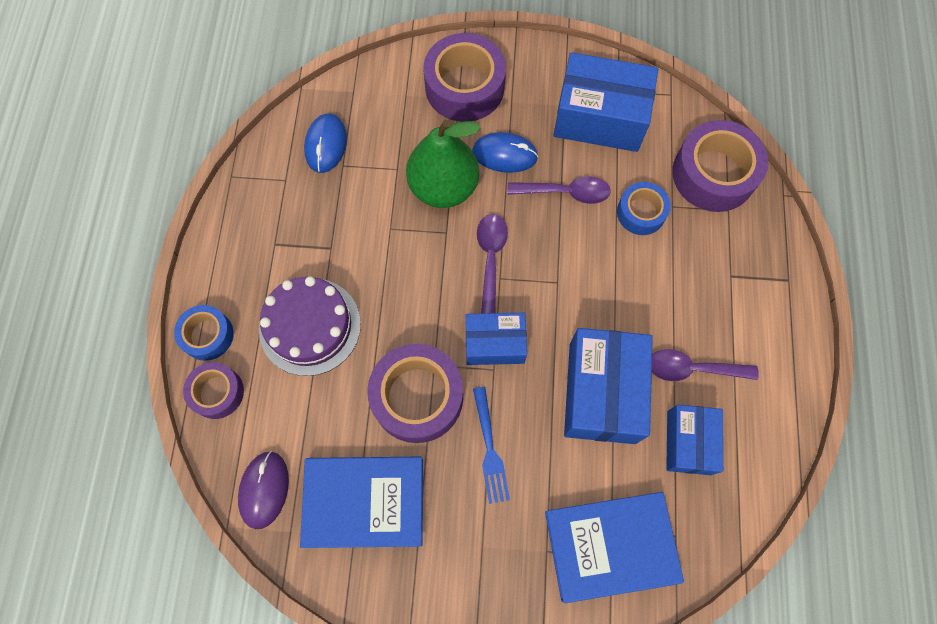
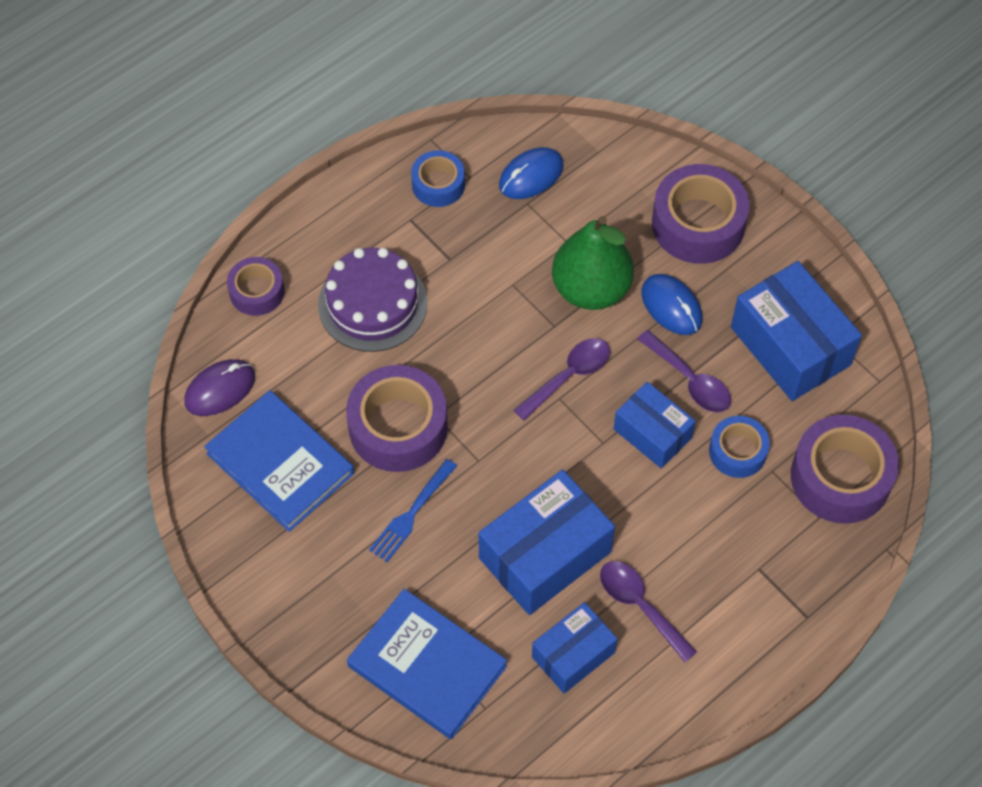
camera: 45 degrees right, 10 degrees down
blue tape [174,305,234,361] -> blue tape moved to [411,150,465,207]
blue box [466,313,527,365] -> blue box moved to [614,382,696,468]

